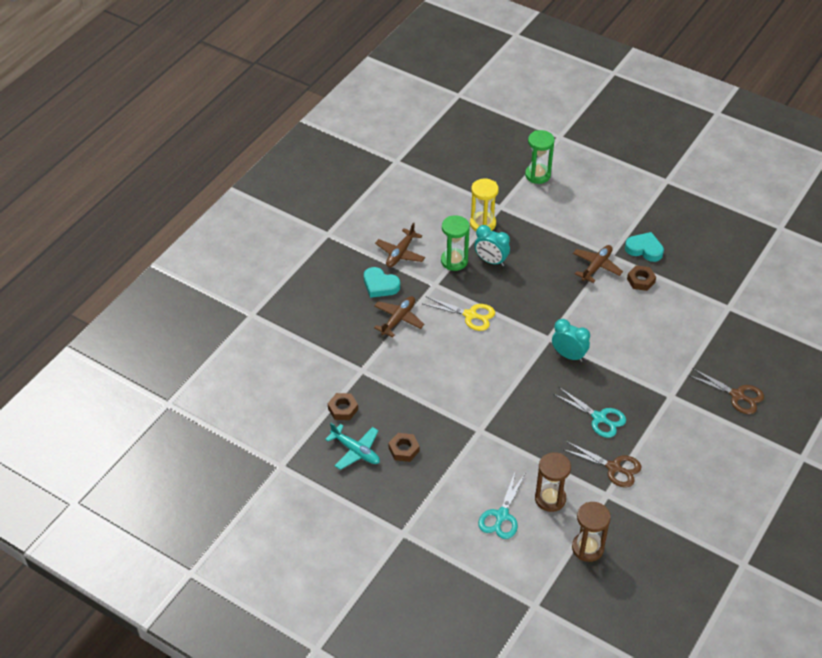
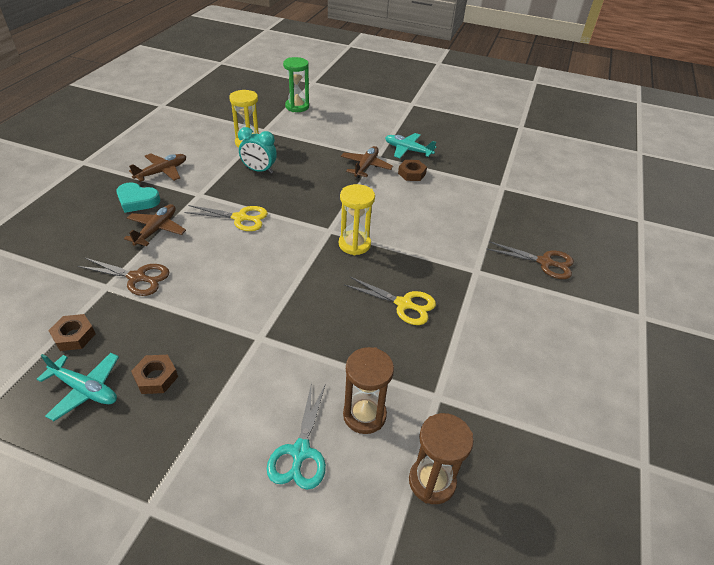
camera: 15 degrees left, 5 degrees down
brown plane [375,222,425,267] -> brown plane turned 150 degrees counterclockwise [129,153,186,181]
green hourglass [441,215,470,271] -> none
turquoise clock [552,319,590,362] -> yellow hourglass [339,184,375,255]
turquoise scissors [553,387,626,438] -> yellow scissors [345,276,436,325]
brown scissors [562,441,641,488] -> brown scissors moved to [78,258,169,296]
turquoise heart [625,232,664,262] -> turquoise plane [385,133,436,158]

